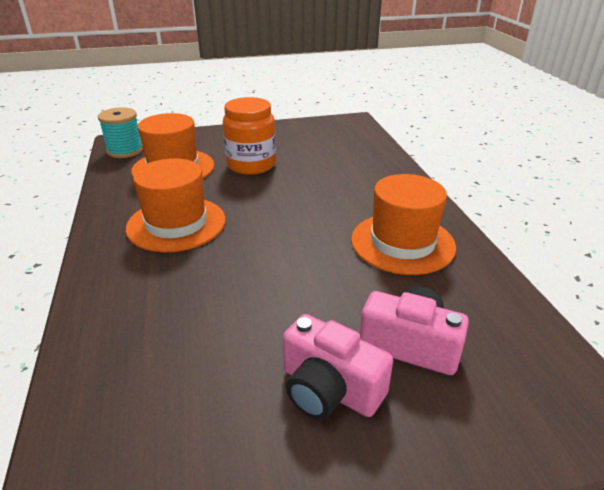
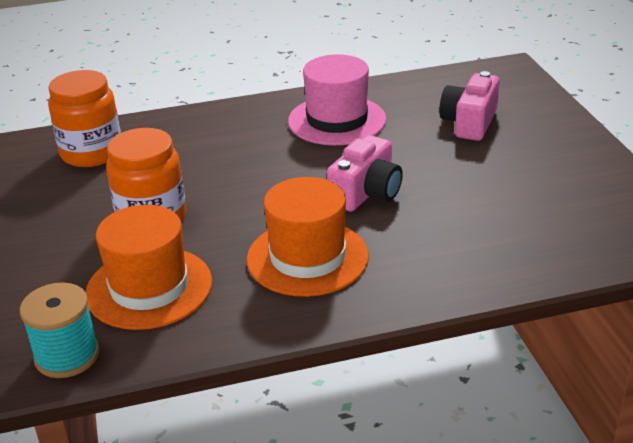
camera: 90 degrees left, 0 degrees up
pink camera [283,314,393,420] -> pink camera moved to [327,135,403,212]
orange hat [351,174,456,275] -> pink hat [288,54,387,145]
none -> orange jar [48,70,121,167]

